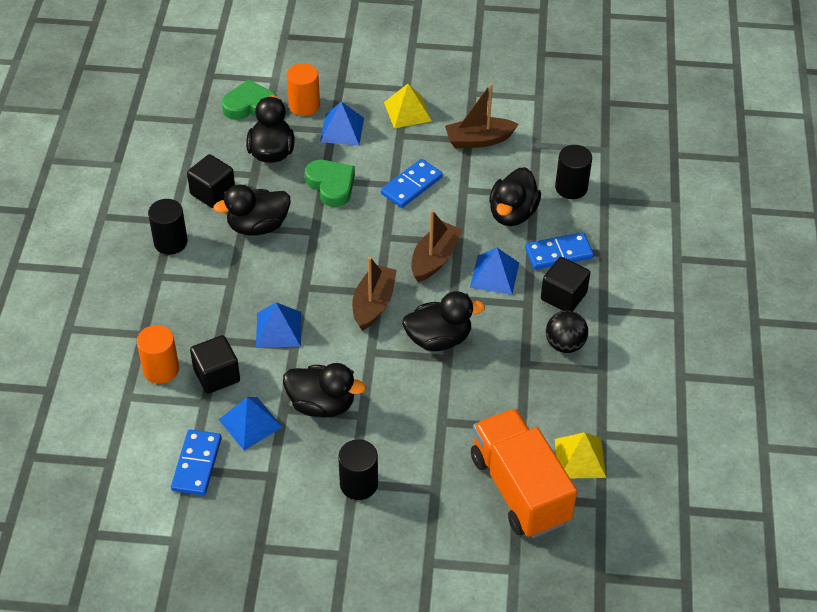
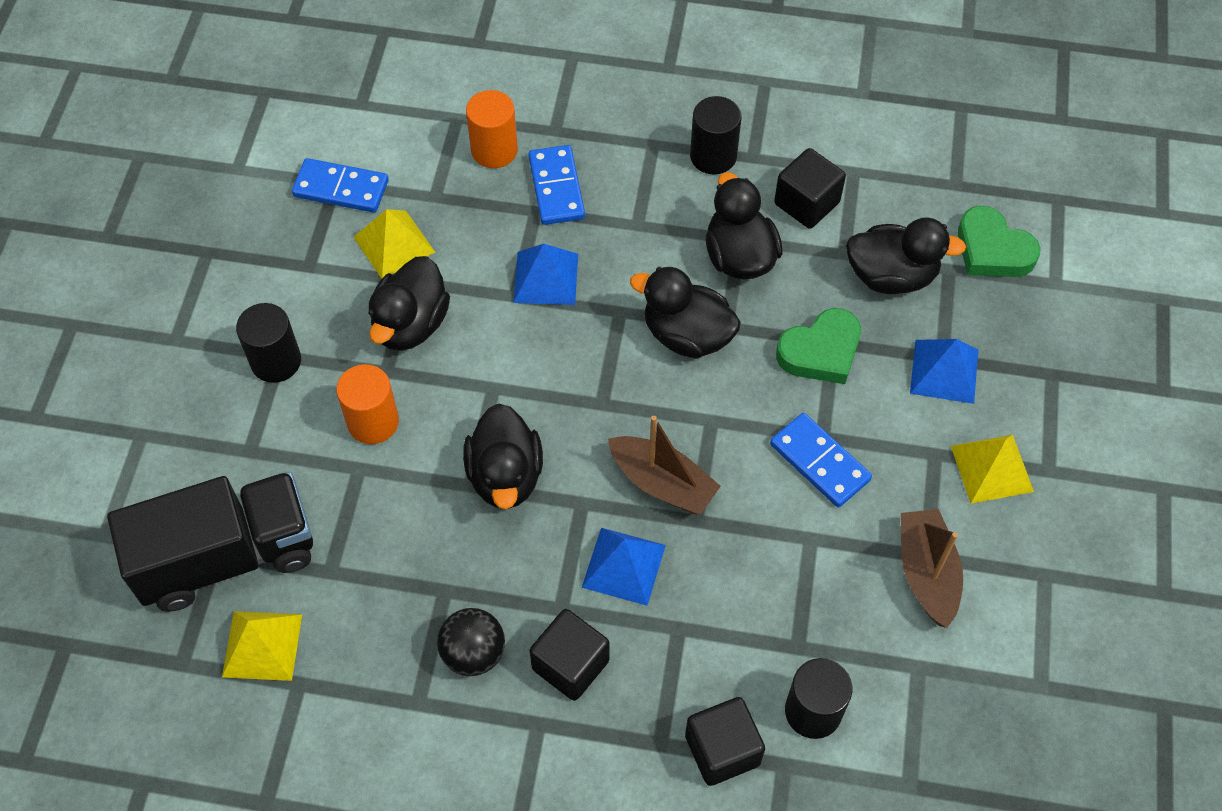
camera: 95 degrees right, 10 degrees up
black cube [190,335,240,394] -> black cube moved to [685,697,765,786]
blue pyramid [219,397,282,450] -> yellow pyramid [353,209,435,279]
green heart [222,79,277,120] -> green heart turned 135 degrees clockwise [958,206,1041,277]
orange cylinder [287,63,320,116] -> orange cylinder moved to [336,364,399,444]
brown boat [352,257,397,331] -> none
orange truck [471,408,577,538] -> black truck [107,472,313,612]
black duck [489,167,541,226] -> black duck moved to [630,267,741,358]
blue domino [525,232,594,270] -> blue domino moved to [528,145,585,225]

